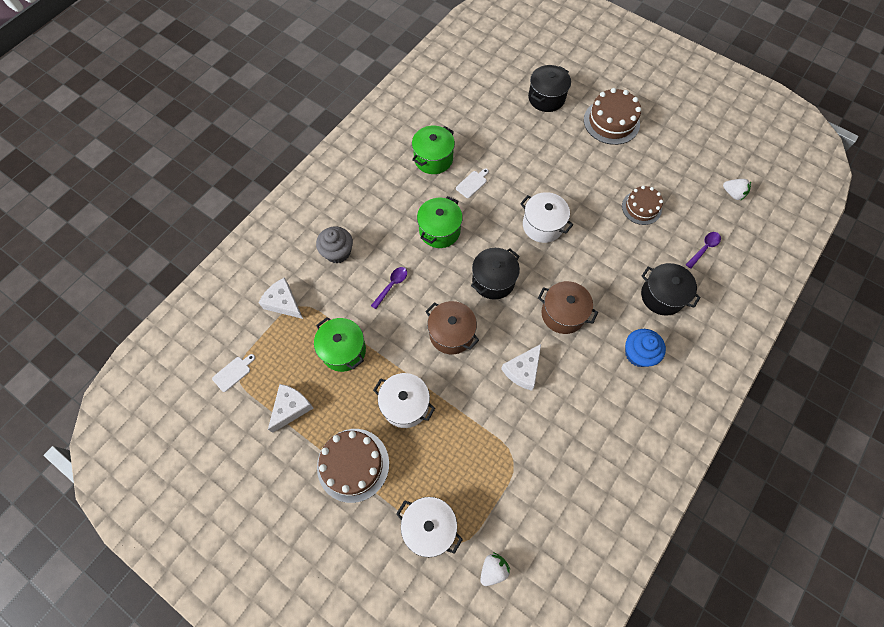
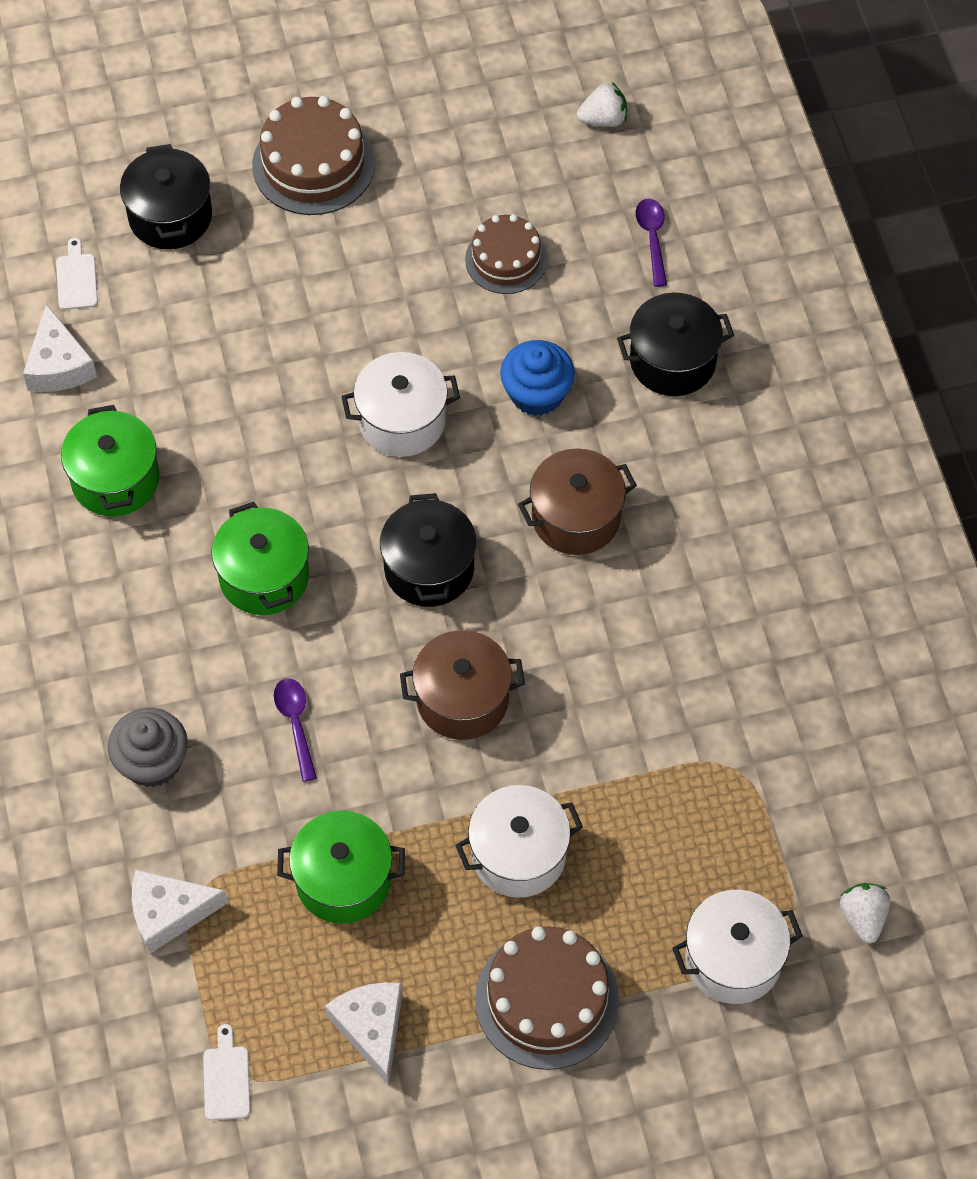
camera: 50 degrees left, 5 degrees down
white cutting board [456,168,489,198] -> white cutting board moved to [56,238,98,310]
white cheese [501,344,541,391] -> white cheese moved to [23,304,97,392]
blue cupcake [625,329,666,367] -> blue cupcake moved to [500,340,575,416]

